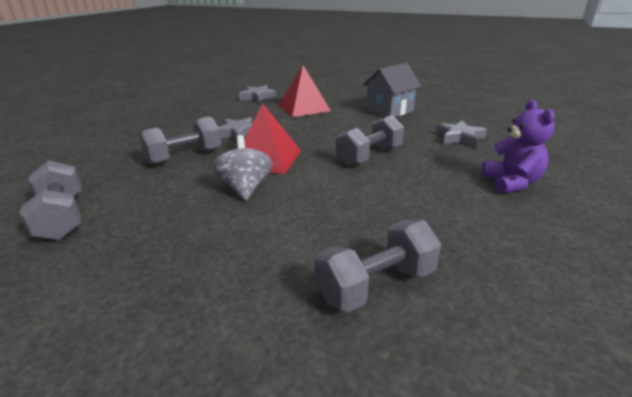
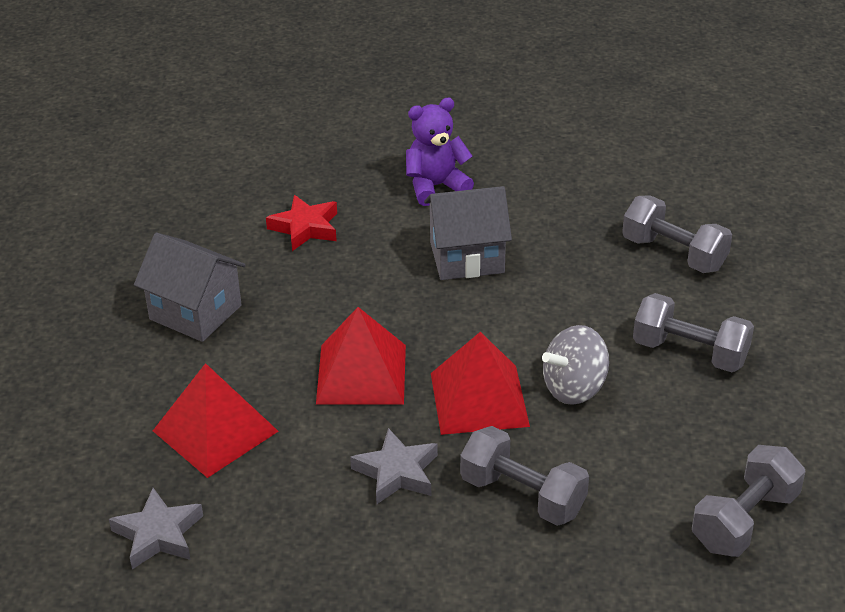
camera: 110 degrees left, 10 degrees up
grey dumbbell [336,115,404,166] -> grey dumbbell moved to [633,293,754,372]
grey star [436,121,487,147] -> red star [266,195,337,251]
none -> red pyramid [316,307,406,405]
none -> grey house [424,186,512,280]

